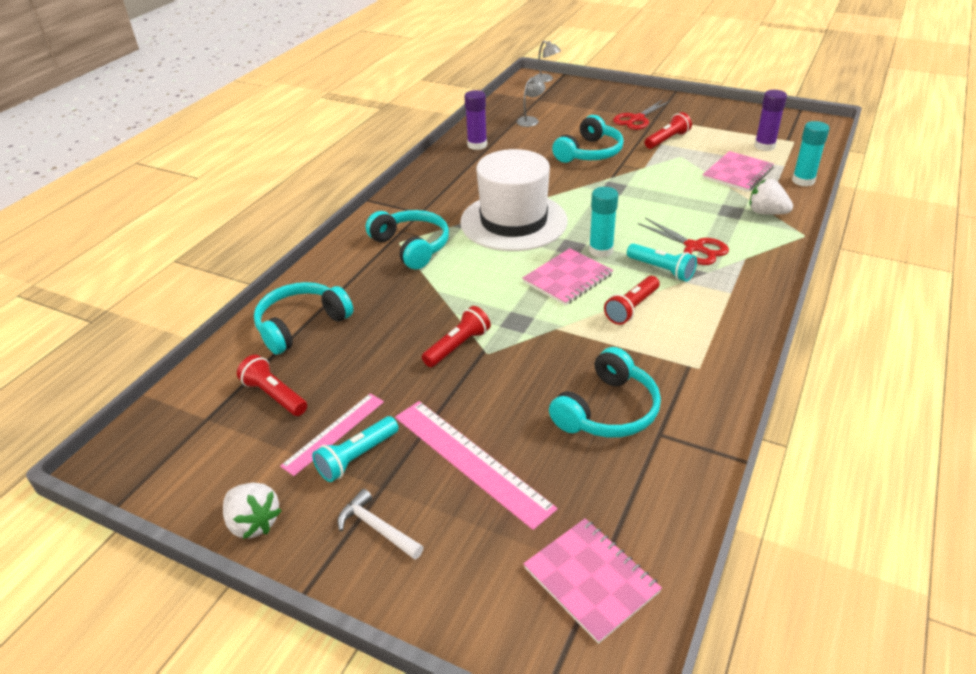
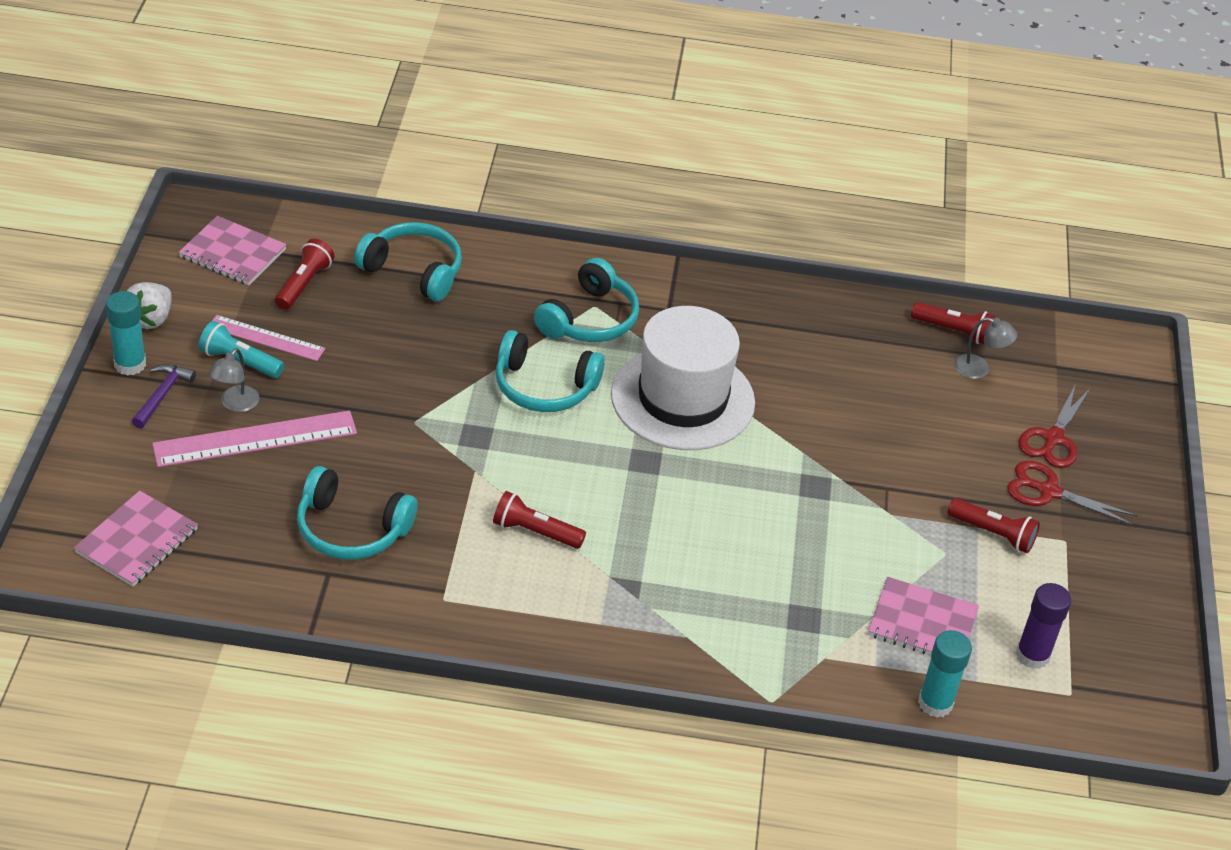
camera: 65 degrees right, 5 degrees up
white hammer [338,489,424,560] -> purple hammer [132,364,196,429]
pink ruler [395,401,558,530] -> pink ruler turned 45 degrees clockwise [152,410,357,467]
red flashlight [422,306,491,367] -> red flashlight moved to [911,302,995,344]
purple glue stick [464,90,487,150] -> none
pink notebook [522,248,613,306] -> pink notebook moved to [178,216,287,285]
grey lamp [534,41,561,83] -> grey lamp moved to [209,348,260,412]
turquoise headphones [552,115,624,163] -> turquoise headphones moved to [496,330,605,412]
turquoise glue stick [589,187,618,258] -> turquoise glue stick moved to [106,291,146,376]
turquoise flashlight [627,243,697,281] -> none
red scissors [637,218,729,265] -> red scissors moved to [1019,386,1090,468]
white strawberry [749,179,793,215] -> none

